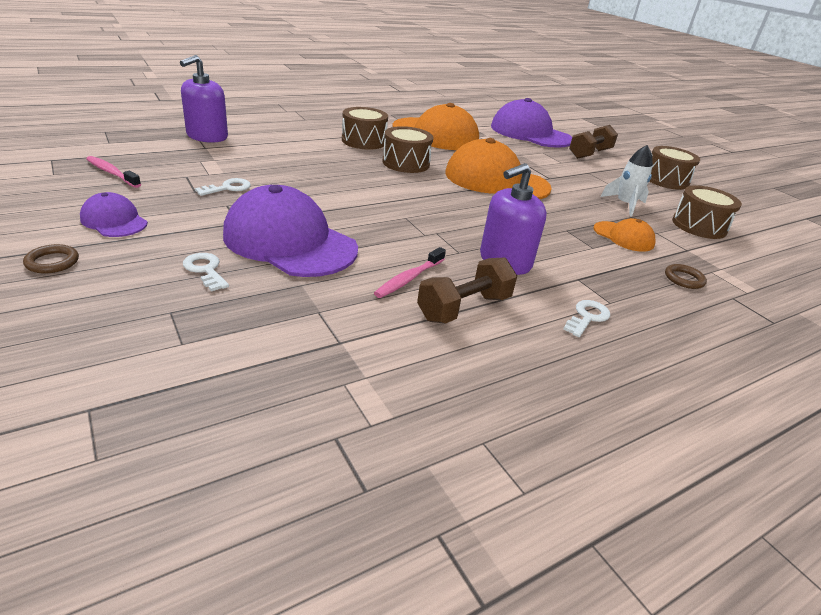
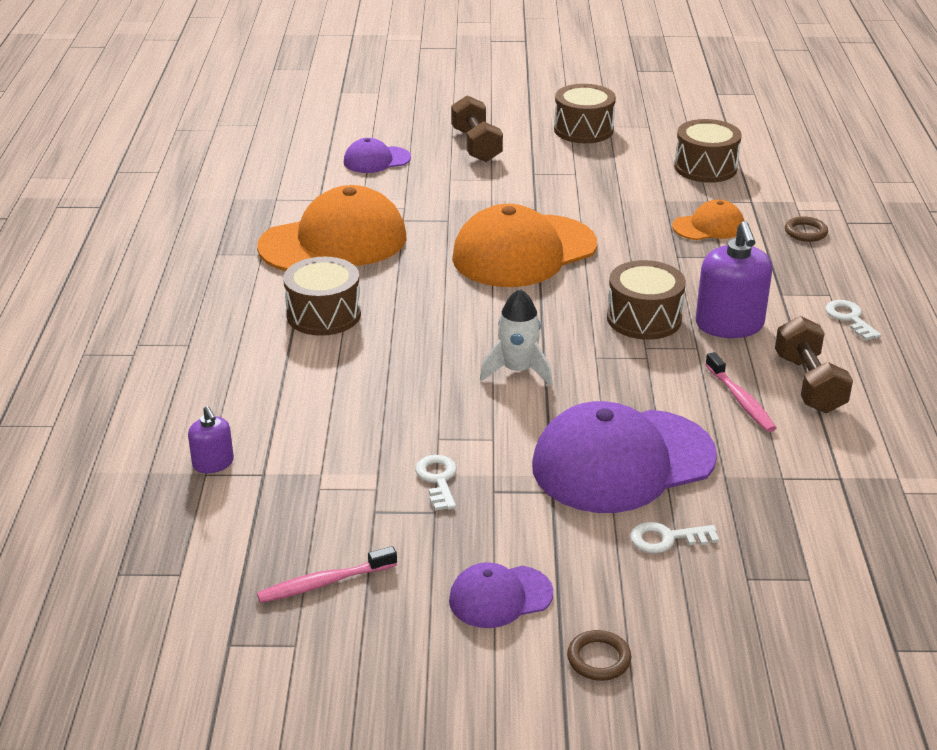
camera: 55 degrees left, 0 degrees up
purple soap dispenser [180,55,228,143] -> purple soap dispenser [188,406,234,473], size x0.53
brown drum [382,126,433,173] -> brown drum moved to [607,260,686,340]
purple cap [491,98,572,148] -> purple cap [344,138,411,173], size x0.50
white rocket [601,145,653,216] -> white rocket moved to [480,289,553,386]

